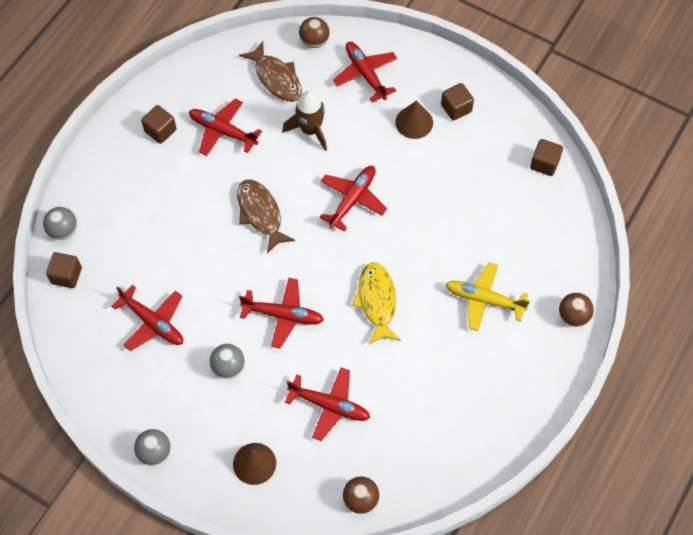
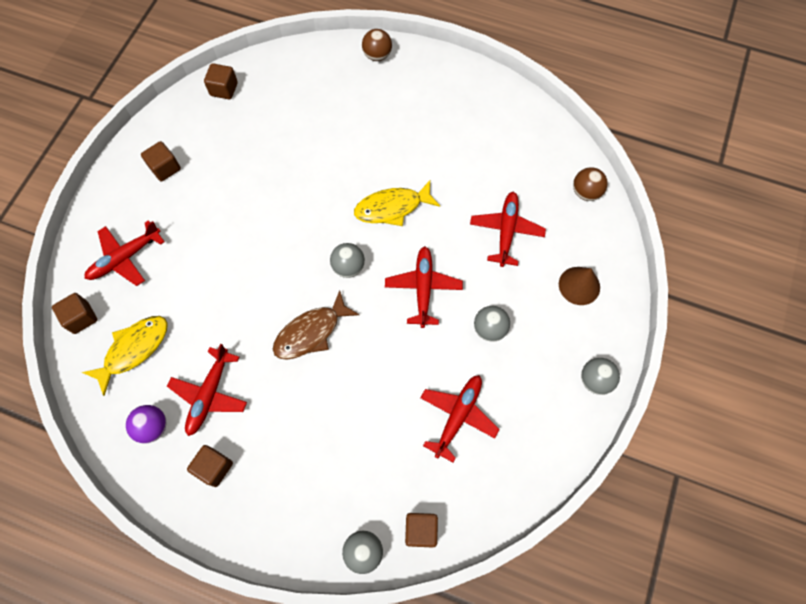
camera: 100 degrees left, 5 degrees up
brown fish [239,41,302,102] -> yellow fish [82,316,168,396]
brown rocket [282,91,327,151] -> none
brown ball [299,17,330,48] -> brown cube [52,293,97,334]
red plane [320,166,387,232] -> none
brown cone [395,101,433,139] -> none
yellow plane [445,262,530,331] -> none
none -> purple ball [126,405,167,444]
none -> grey ball [330,243,365,278]

